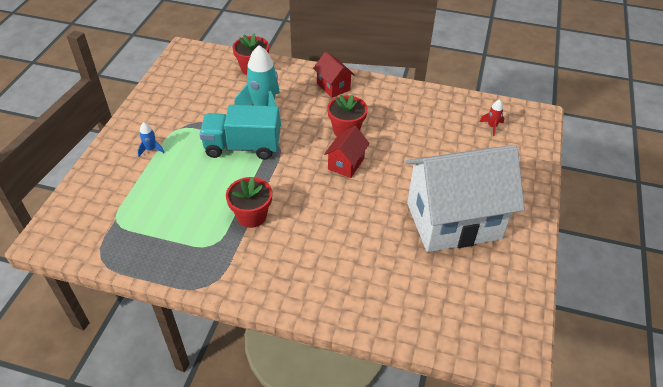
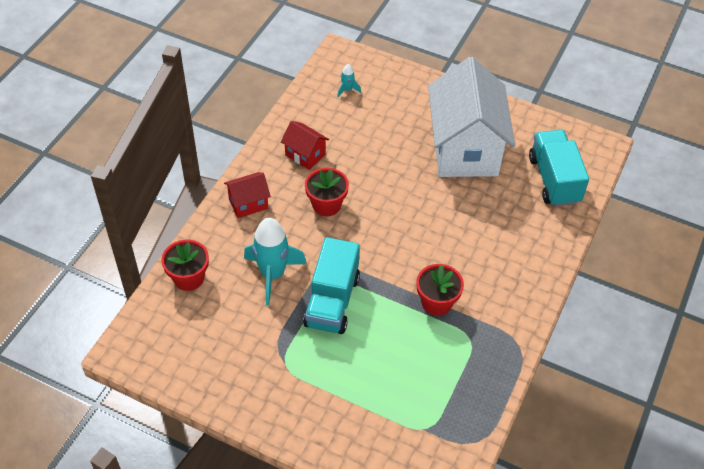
camera: 80 degrees left, 5 degrees up
blue rocket [137,122,165,157] -> none
red house [324,126,370,178] -> red house moved to [281,121,329,170]
red rocket [479,99,504,136] -> turquoise rocket [337,64,361,97]
none -> turquoise truck [529,130,589,207]

